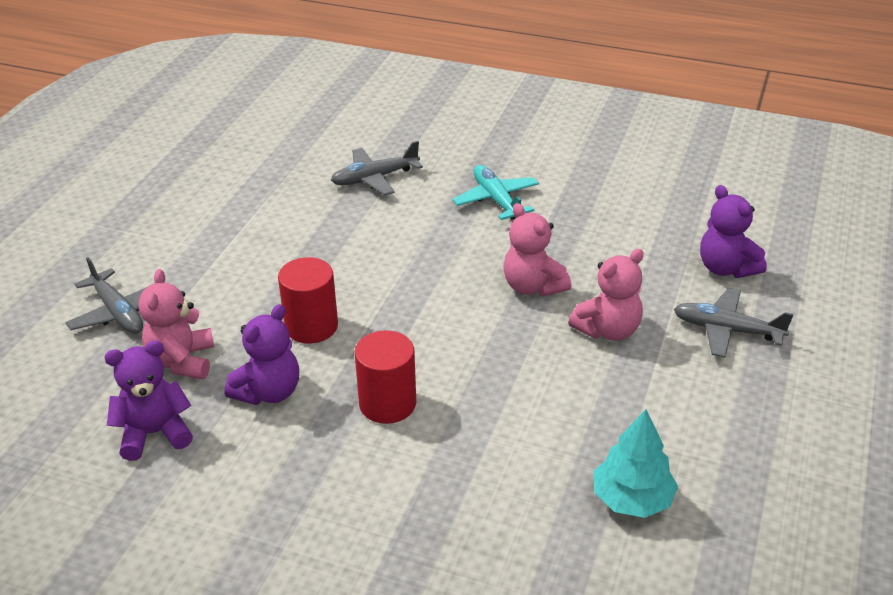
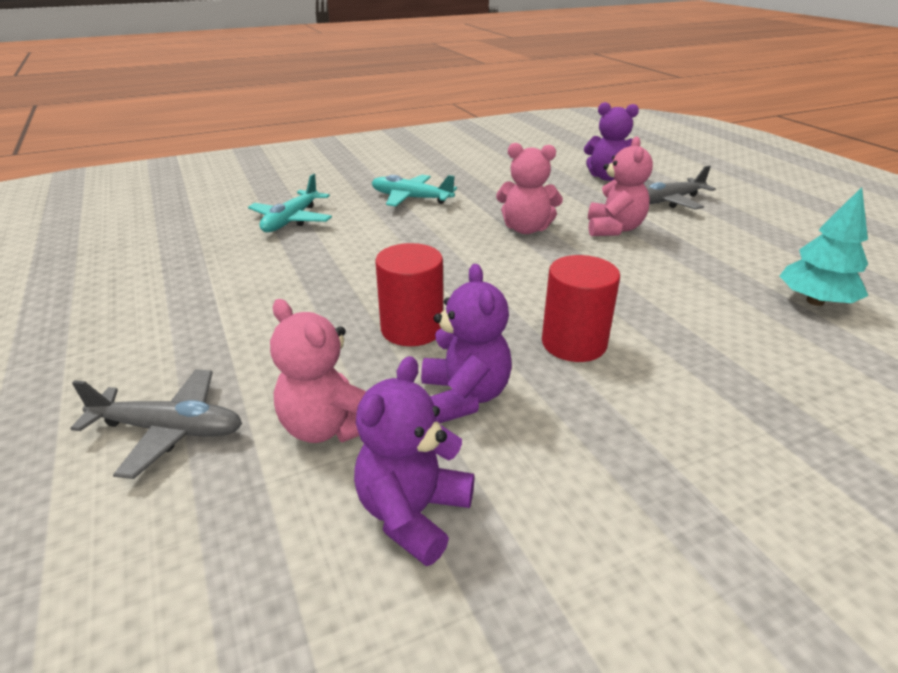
camera: 45 degrees left, 5 degrees down
grey plane [331,141,423,196] -> turquoise plane [248,174,332,232]

